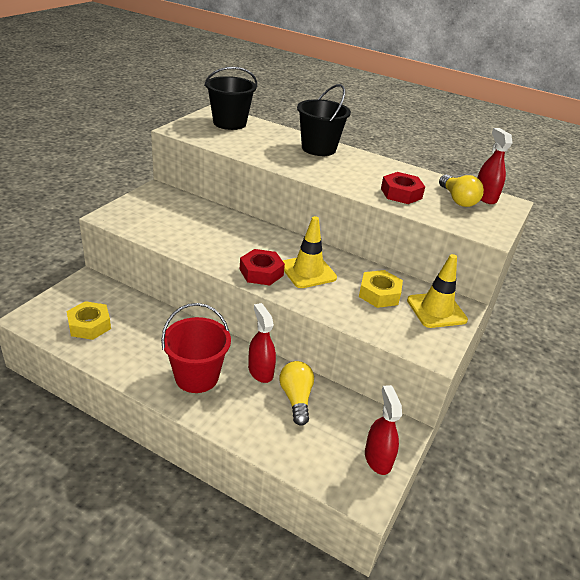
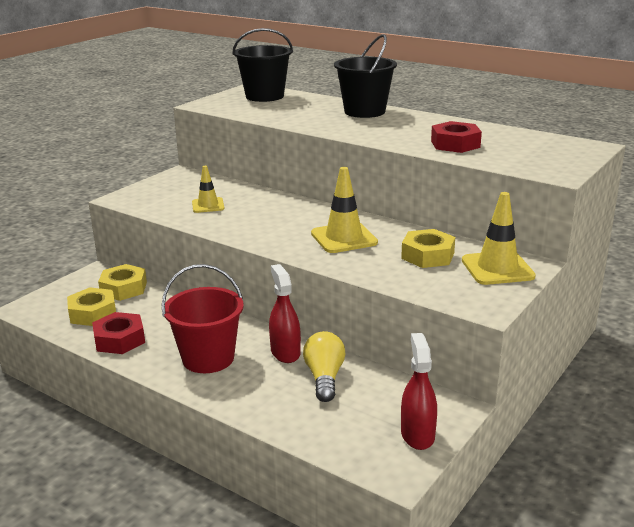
camera: 10 degrees right, 10 degrees down
red nut [240,249,285,285] -> red nut moved to [92,312,145,354]
yellow light bulb [439,175,484,207] -> none
red spray bottle [478,128,512,204] -> none
none -> yellow nut [98,264,147,301]
none -> yellow traffic cone [192,166,224,213]

